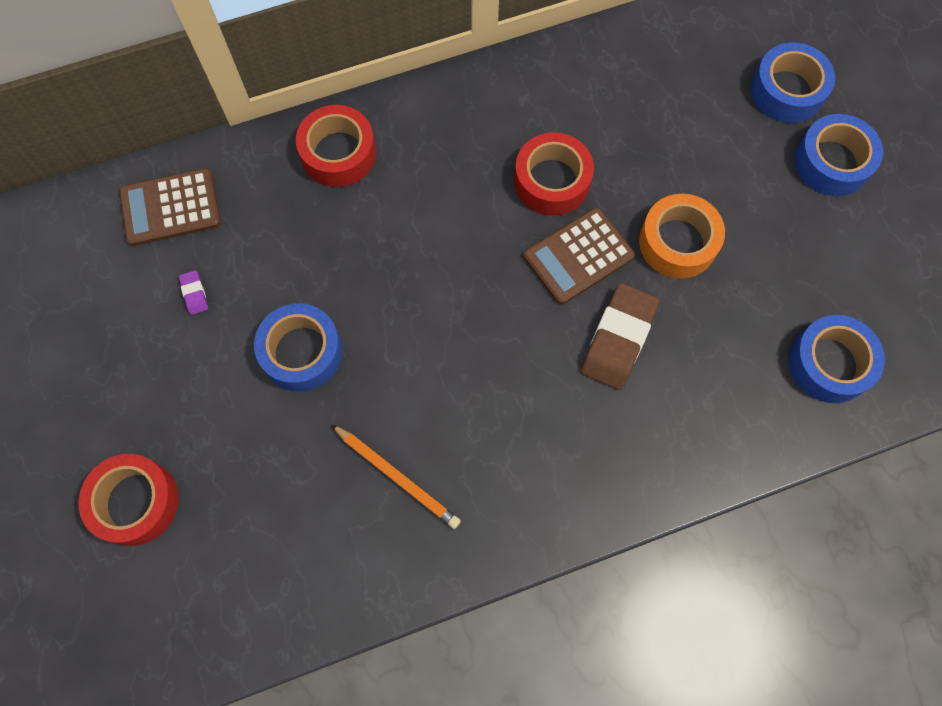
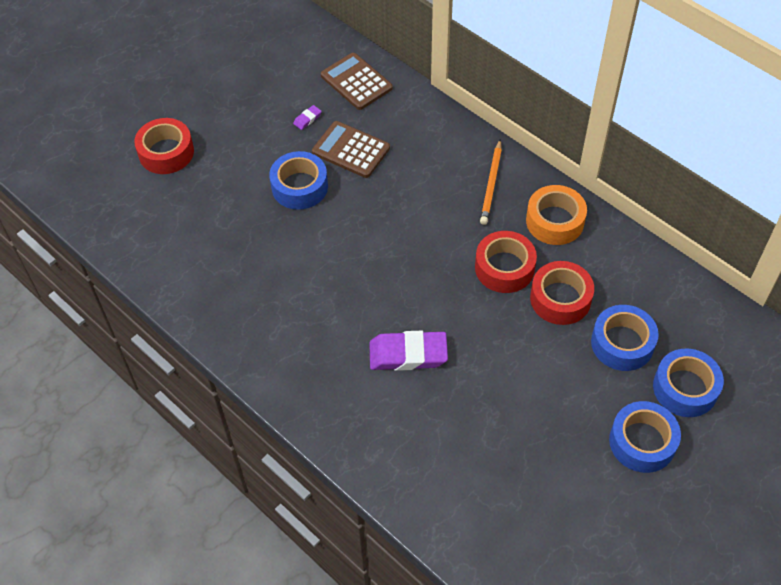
camera: 65 degrees right, 15 degrees down
red tape [296,105,376,187] -> red tape moved to [530,261,594,325]
orange pencil [331,424,461,529] -> orange pencil moved to [480,139,502,225]
brown calculator [524,207,635,305] -> brown calculator moved to [312,121,390,178]
brown eraser [581,283,659,390] -> purple eraser [370,331,448,371]
orange tape [639,194,725,279] -> orange tape moved to [526,185,587,245]
blue tape [789,315,885,403] -> blue tape moved to [591,305,659,371]

